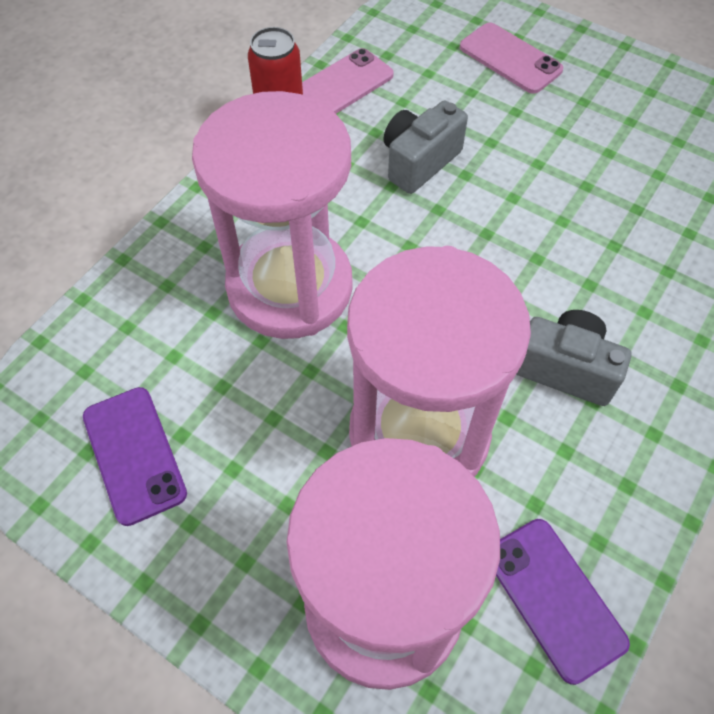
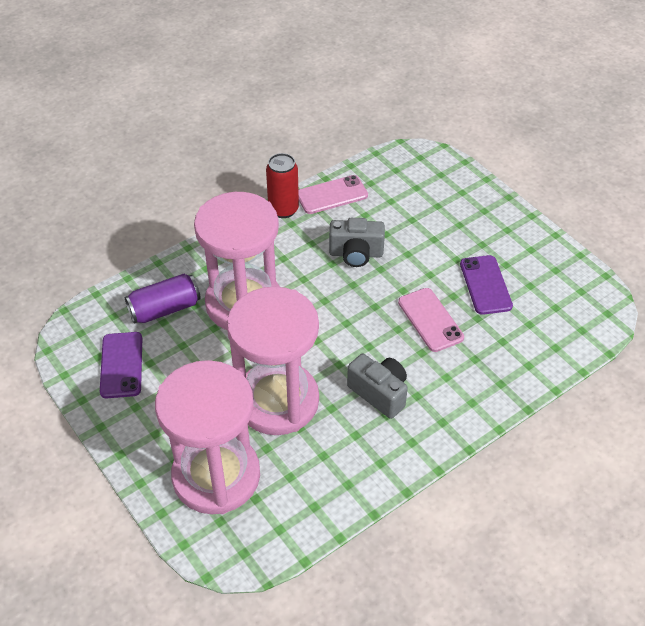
camera: 20 degrees right, 10 degrees down
grey camera [383,100,468,194] -> grey camera turned 150 degrees counterclockwise [329,218,385,267]
pink phone [460,22,563,94] -> pink phone moved to [398,288,464,352]
purple phone [496,519,630,685] -> purple phone moved to [460,255,513,315]
none -> purple can [125,274,201,324]

